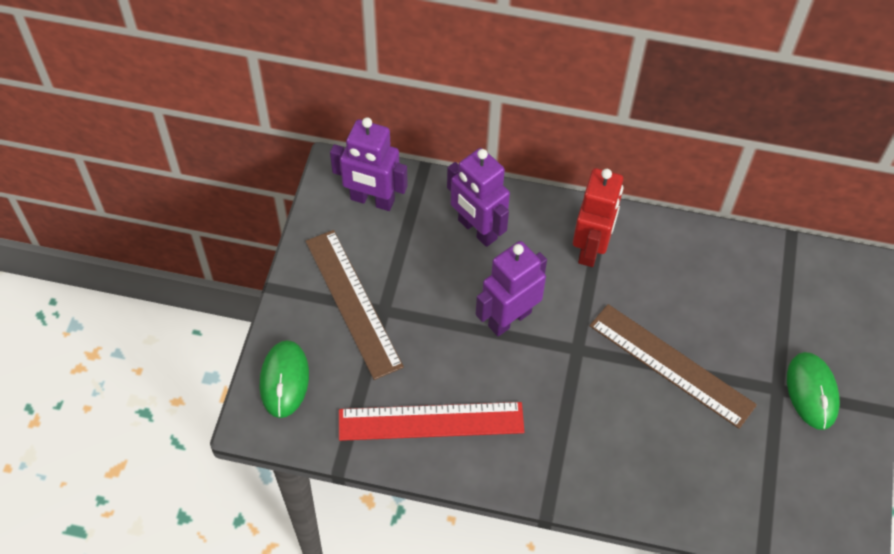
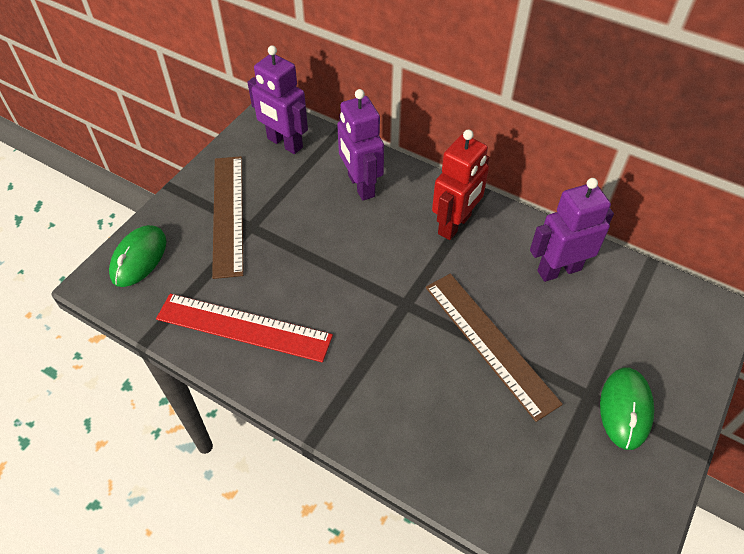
camera: 20 degrees right, 5 degrees down
purple robot [476,241,547,336] -> purple robot moved to [530,178,614,282]

